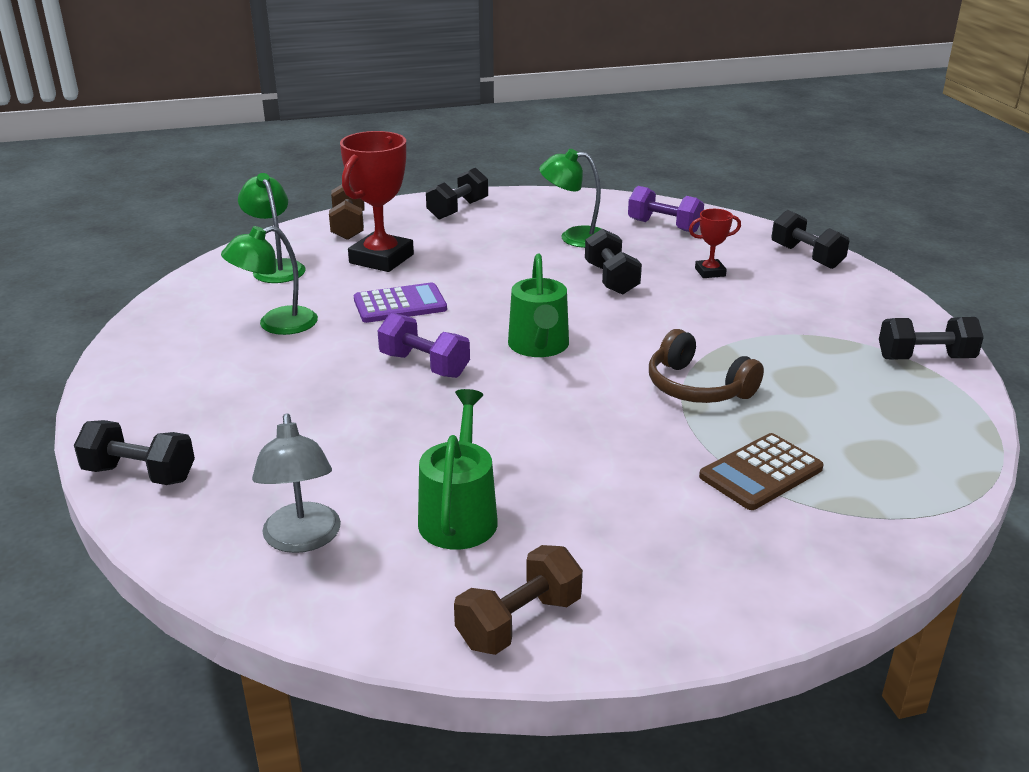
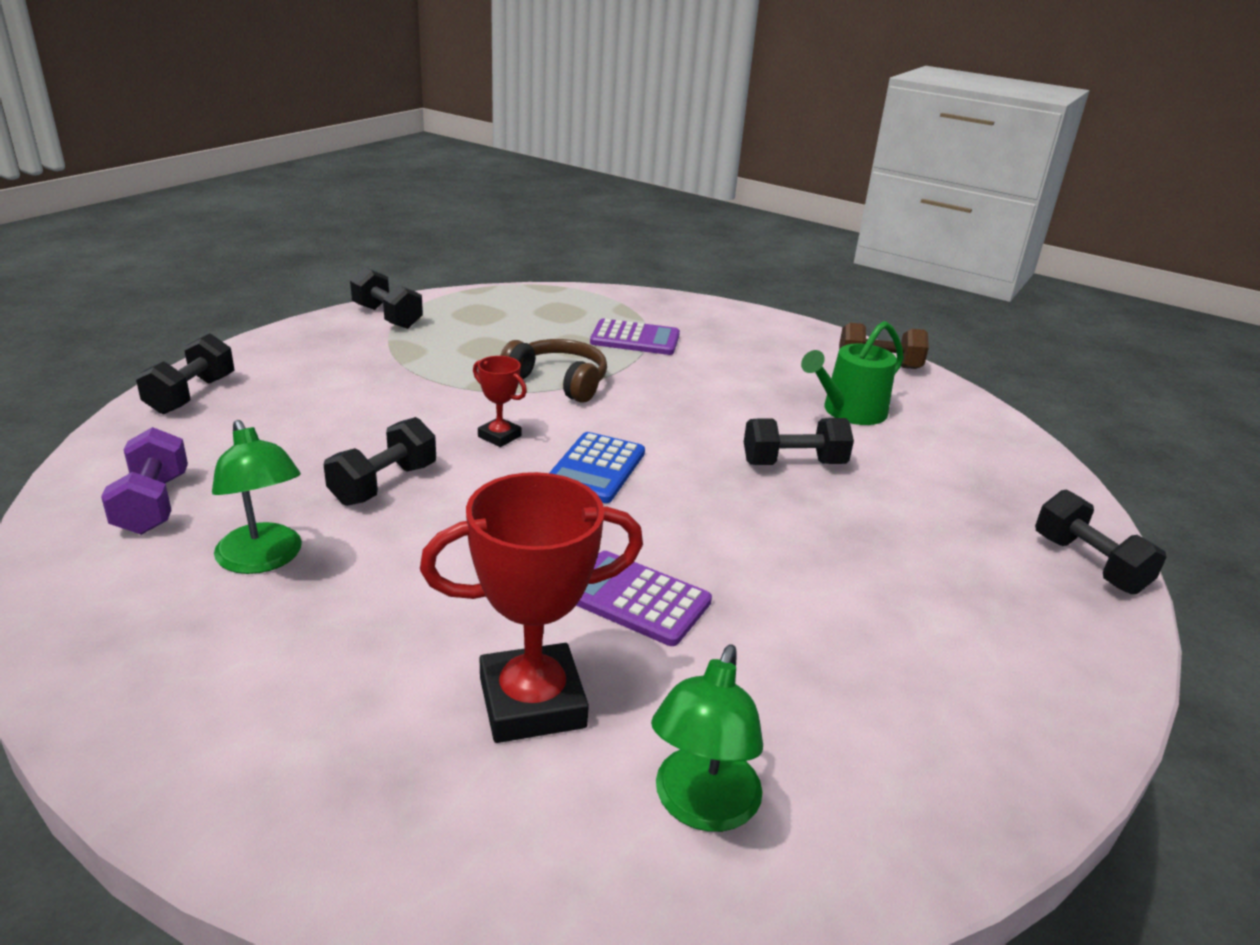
camera: 135 degrees left, 0 degrees up
green lamp [221,226,318,335] -> none
grey lamp [252,413,341,553] -> none
brown dumbbell [329,183,365,240] -> none
purple dumbbell [377,313,470,378] -> none
black dumbbell [426,167,488,220] -> black dumbbell moved to [744,418,854,465]
green watering can [508,254,569,357] -> blue calculator [549,432,645,503]
brown headphones [649,329,764,403] -> brown headphones turned 60 degrees counterclockwise [500,339,607,403]
red trophy [689,209,741,278] -> red trophy moved to [473,356,527,447]
brown calculator [699,433,824,510] -> purple calculator [590,318,680,355]

